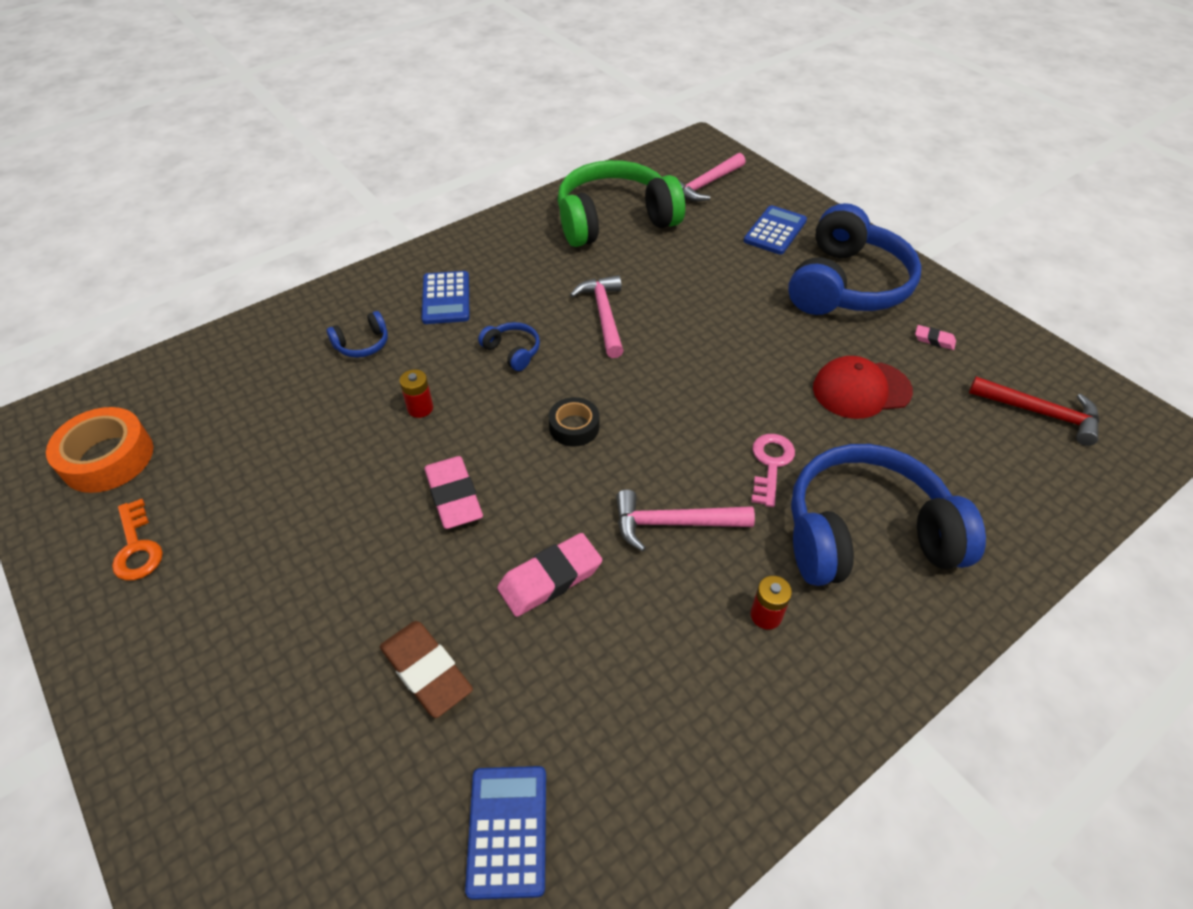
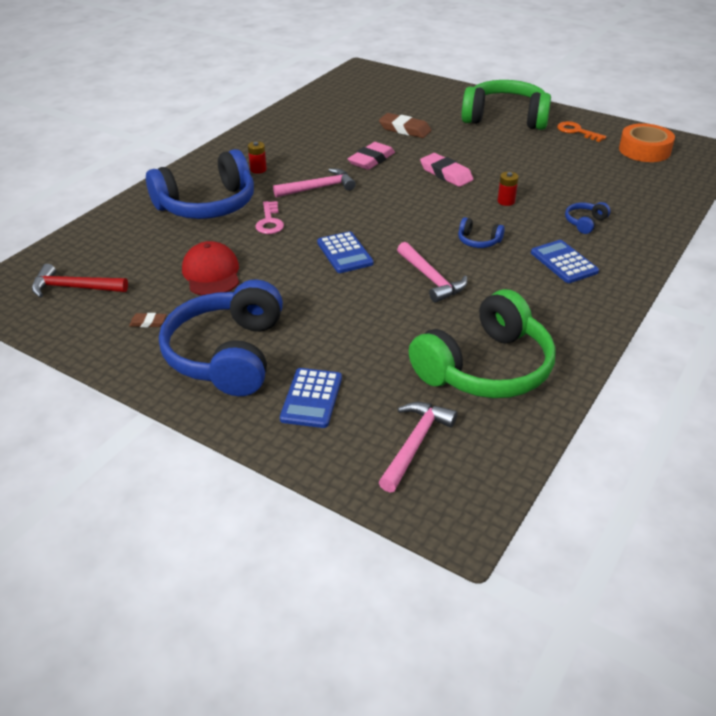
camera: 160 degrees right, 10 degrees down
blue calculator [465,766,546,900] -> blue calculator moved to [317,231,374,273]
black tape [549,397,599,447] -> none
red cap [813,356,913,419] -> red cap turned 75 degrees counterclockwise [182,241,239,295]
pink eraser [915,325,956,350] -> brown eraser [129,313,166,327]
none -> green headphones [462,80,551,130]

